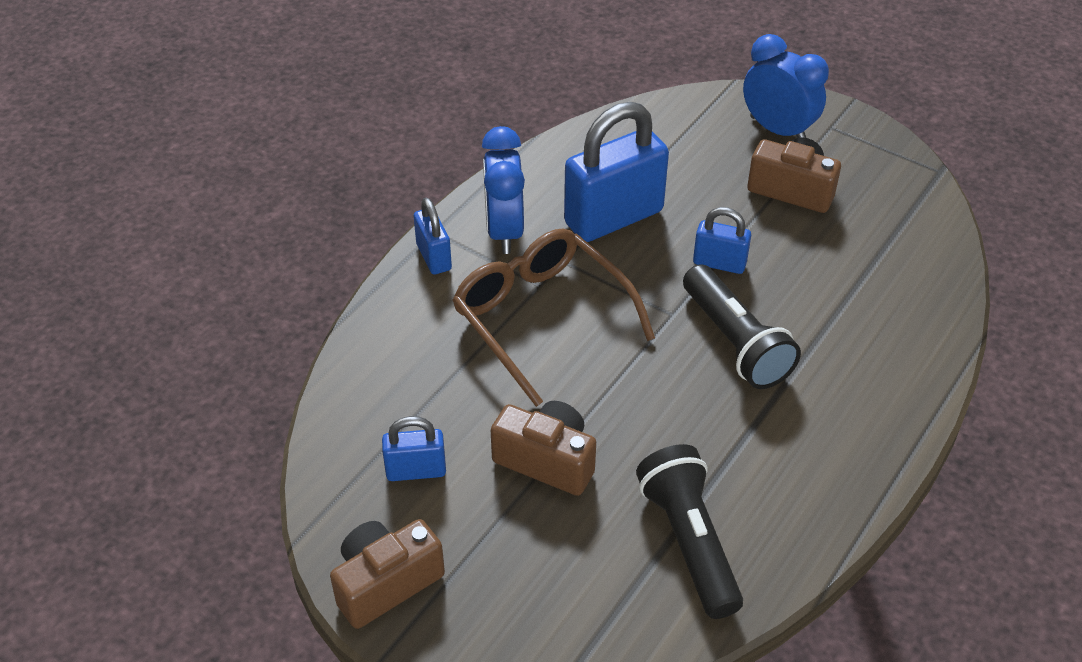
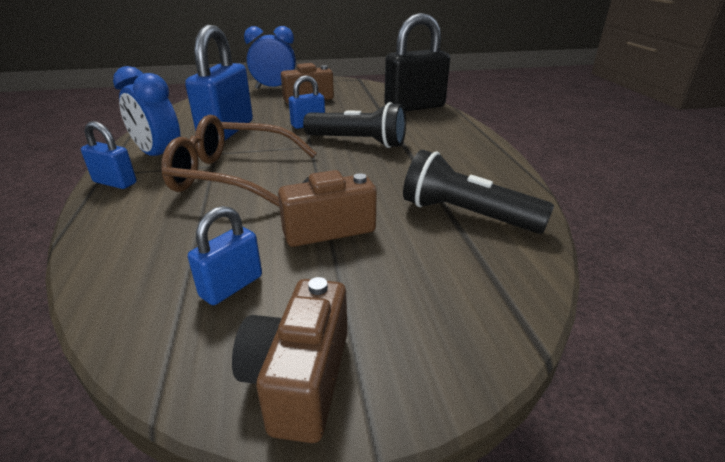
camera: 45 degrees left, 15 degrees down
none -> black padlock [384,13,450,111]

